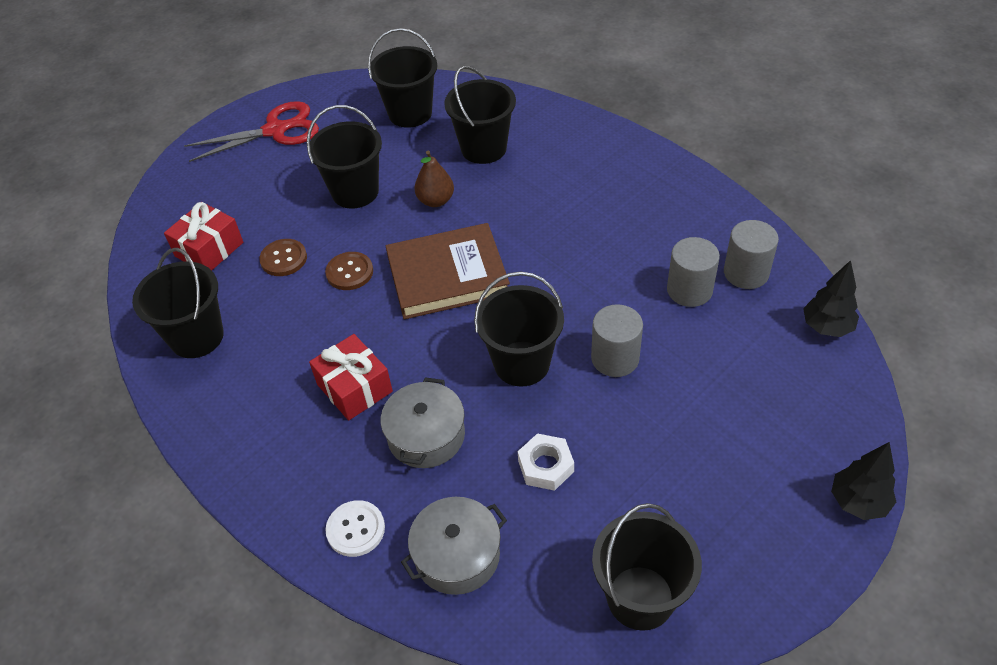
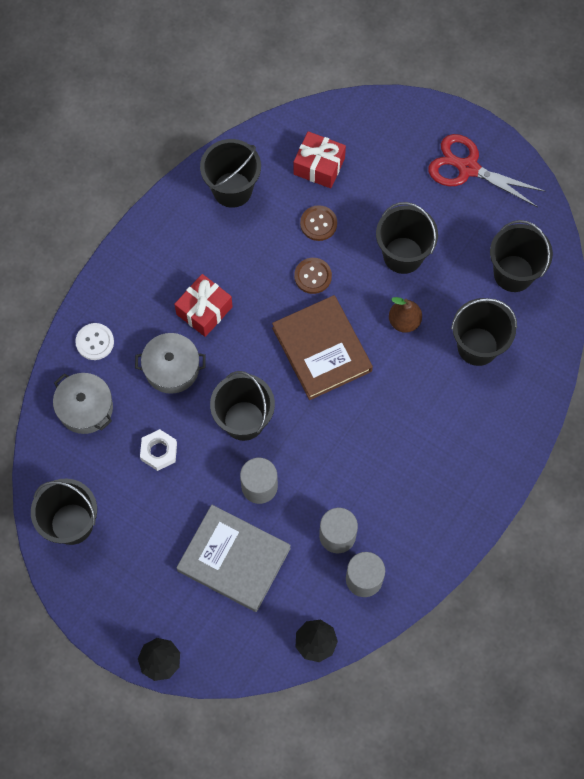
camera: 75 degrees right, 20 degrees up
red scissors [184,101,319,162] -> red scissors turned 150 degrees clockwise [428,134,546,207]
none -> grey book [177,505,291,612]

